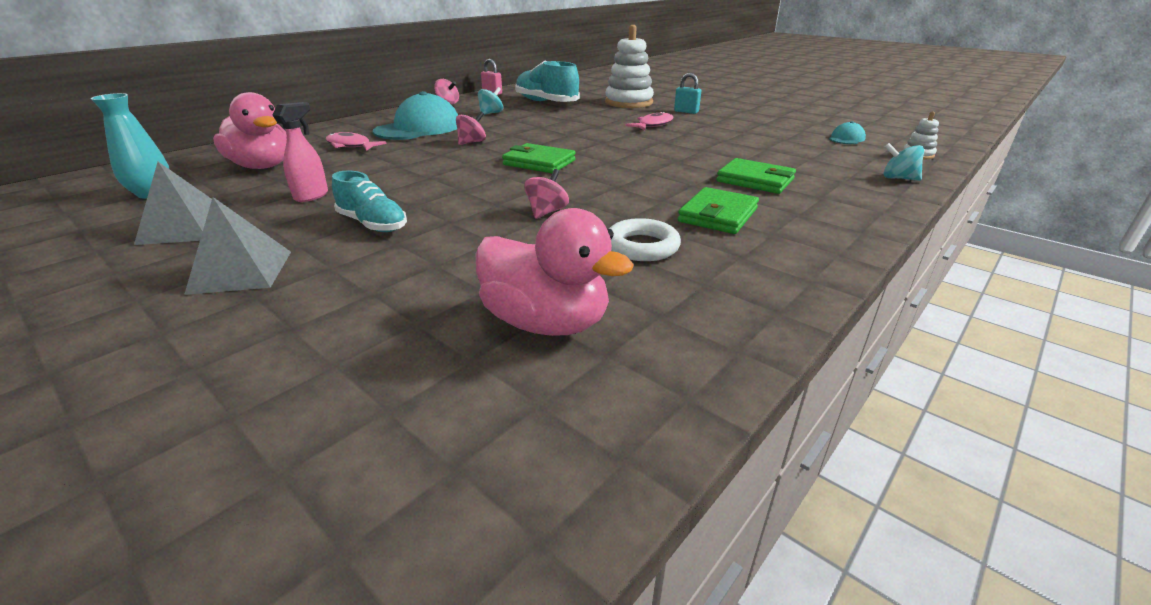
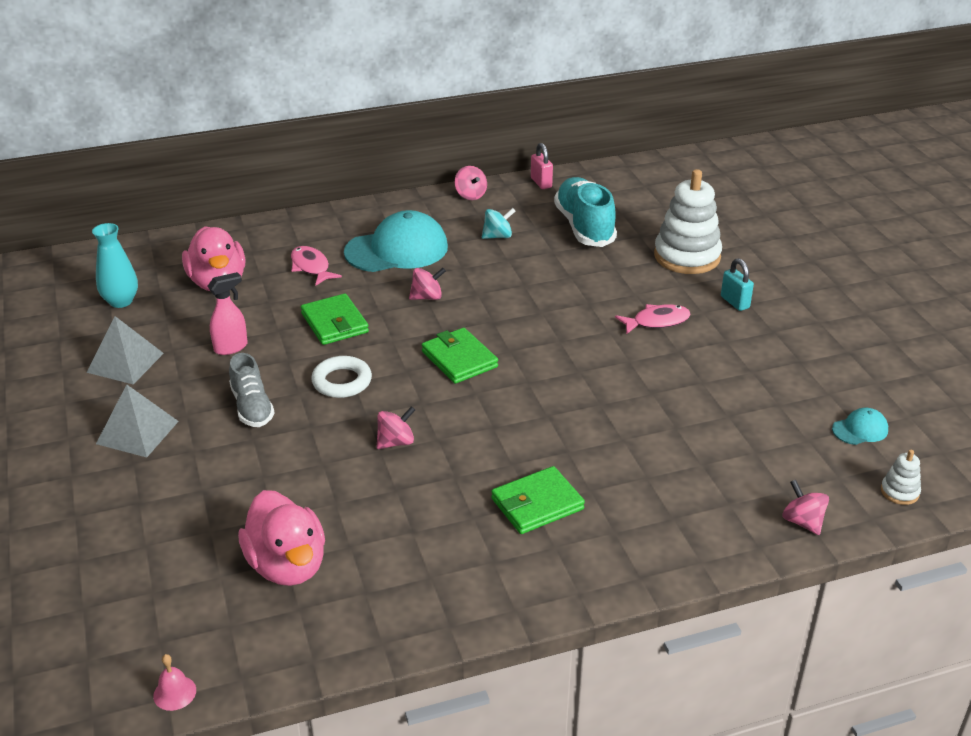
camera: 30 degrees right, 5 degrees up
turquoise shoe [332,170,407,232] -> grey shoe [229,353,274,427]
white ring [609,218,681,261] -> white ring moved to [311,356,372,398]
green wallet [716,158,796,194] -> green wallet moved to [301,293,369,345]
turquoise spinning top [884,143,924,181] -> pink spinning top [782,480,829,535]
none -> pink bell [153,654,196,711]

